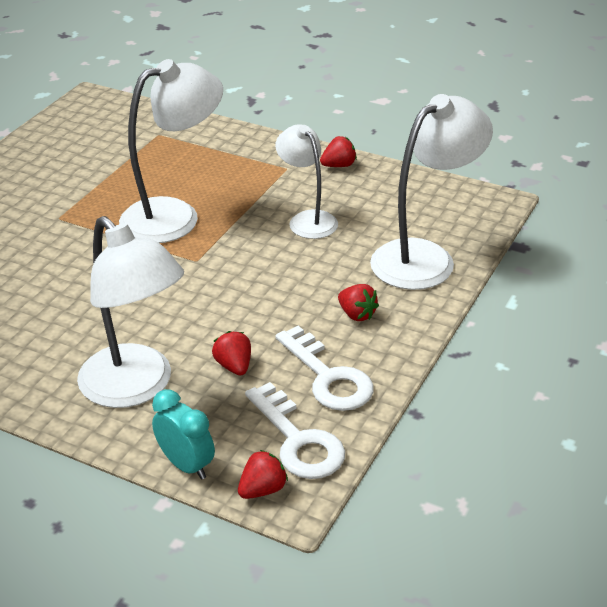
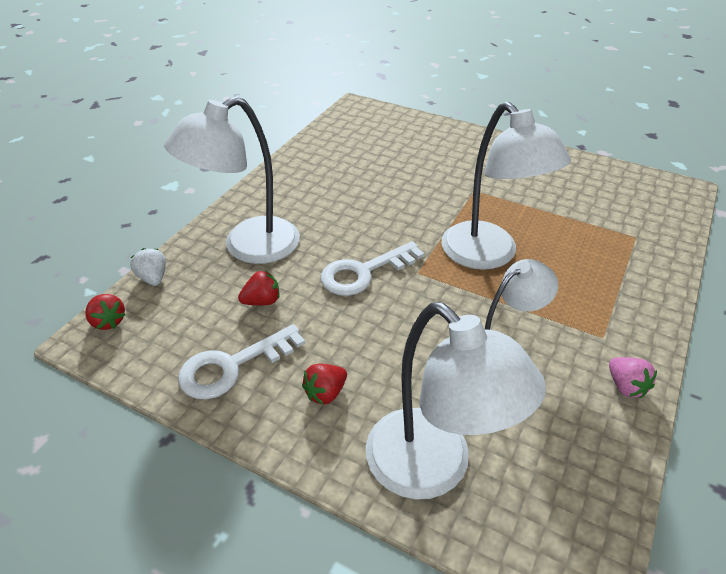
camera: 90 degrees right, 5 degrees up
turquoise clock [152,389,215,480] -> white strawberry [130,248,166,286]
white key [245,382,345,479] -> white key moved to [321,241,424,296]
red strawberry [320,136,357,167] -> pink strawberry [609,357,657,398]

